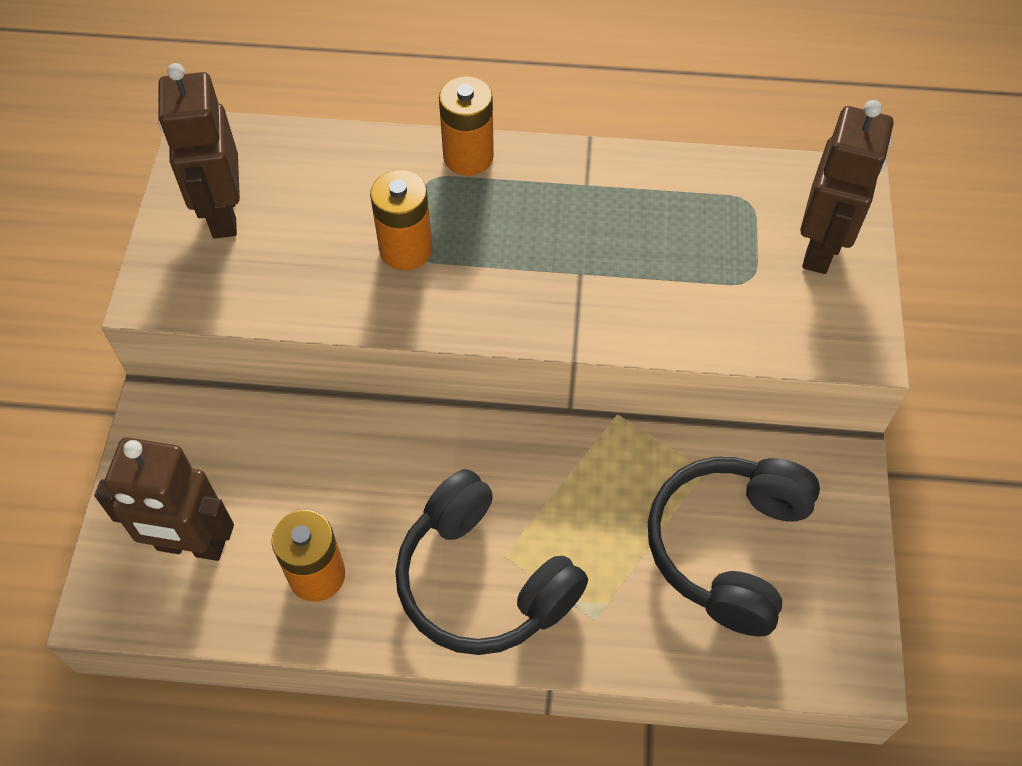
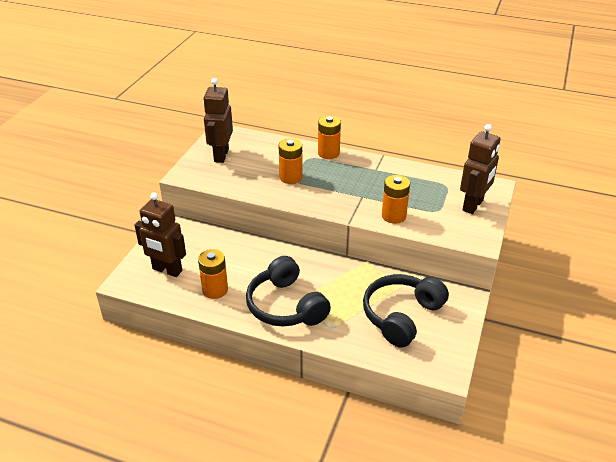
camera: 15 degrees right, 20 degrees down
none -> orange battery [382,175,410,224]

